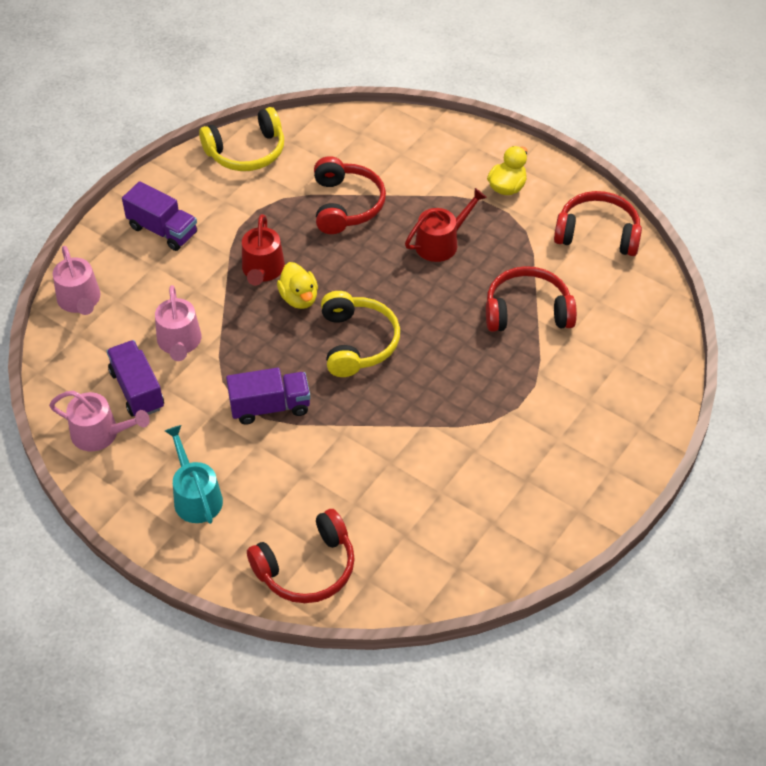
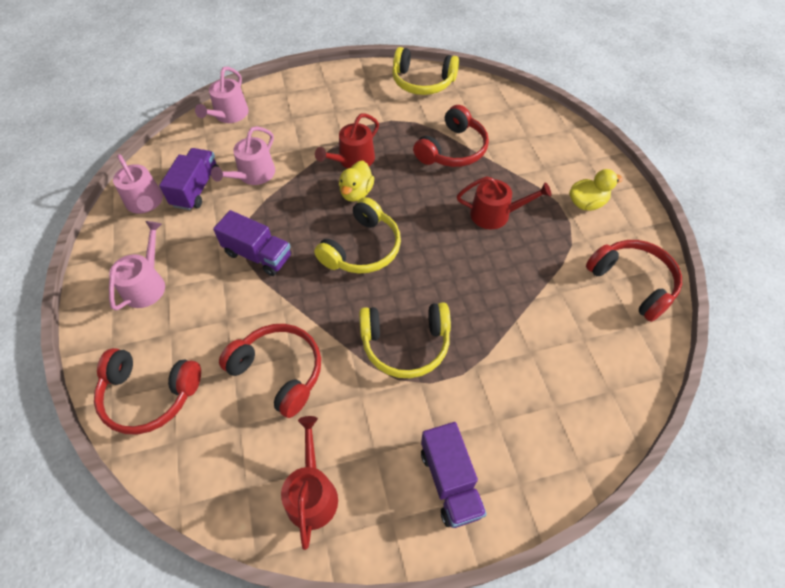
camera: 40 degrees right, 5 degrees up
purple truck [122,181,197,251] -> purple truck moved to [421,422,487,528]
turquoise watering can [165,425,223,524] -> pink watering can [109,221,165,310]
red headphones [486,266,577,332] -> red headphones moved to [219,324,321,418]
none -> red watering can [281,416,338,550]
none -> yellow headphones [359,302,451,378]

